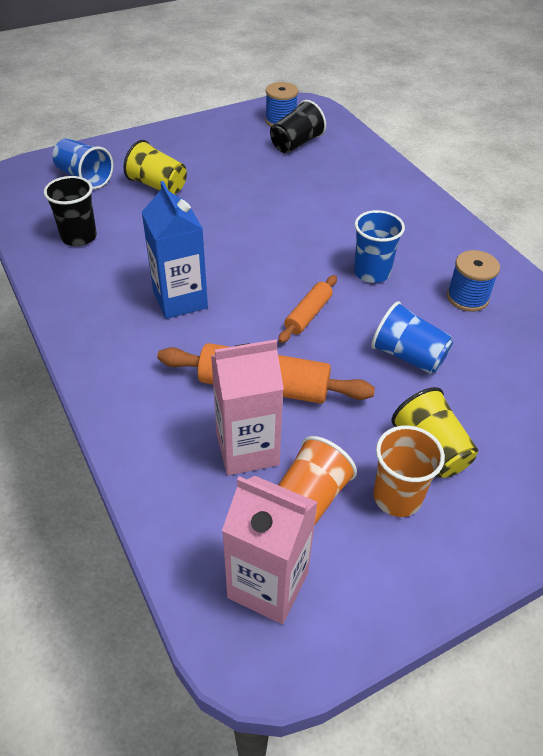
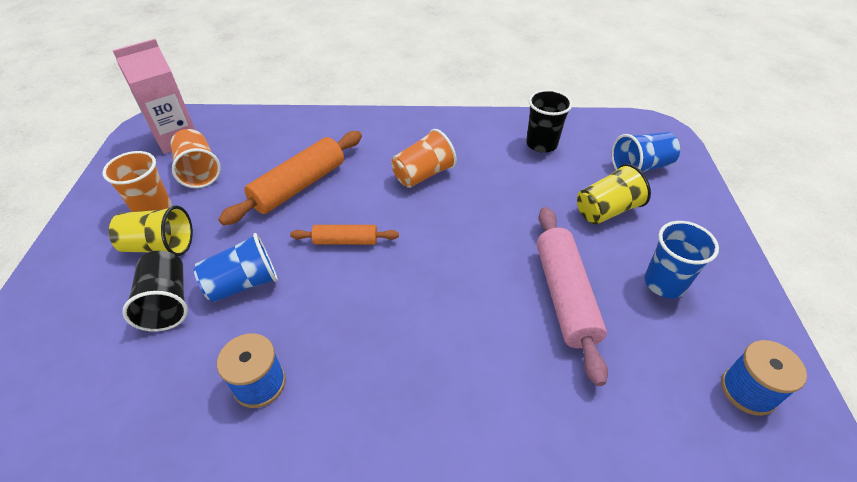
camera: 120 degrees right, 0 degrees up
blue carton [142,181,208,319] -> orange cup [391,129,457,188]
pink carton [211,339,284,475] -> none
black cup [270,100,326,153] -> black cup moved to [122,251,188,332]
orange rolling pin [278,275,337,343] -> orange rolling pin turned 60 degrees counterclockwise [290,225,399,245]
blue cup [354,210,405,283] -> blue cup moved to [644,221,719,298]
none -> pink rolling pin [537,207,608,386]

